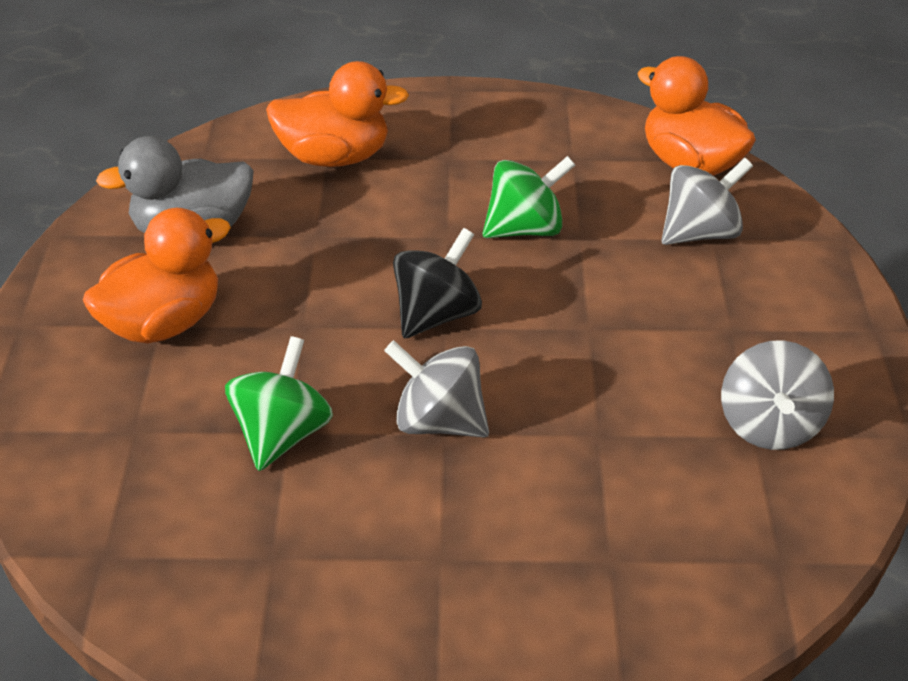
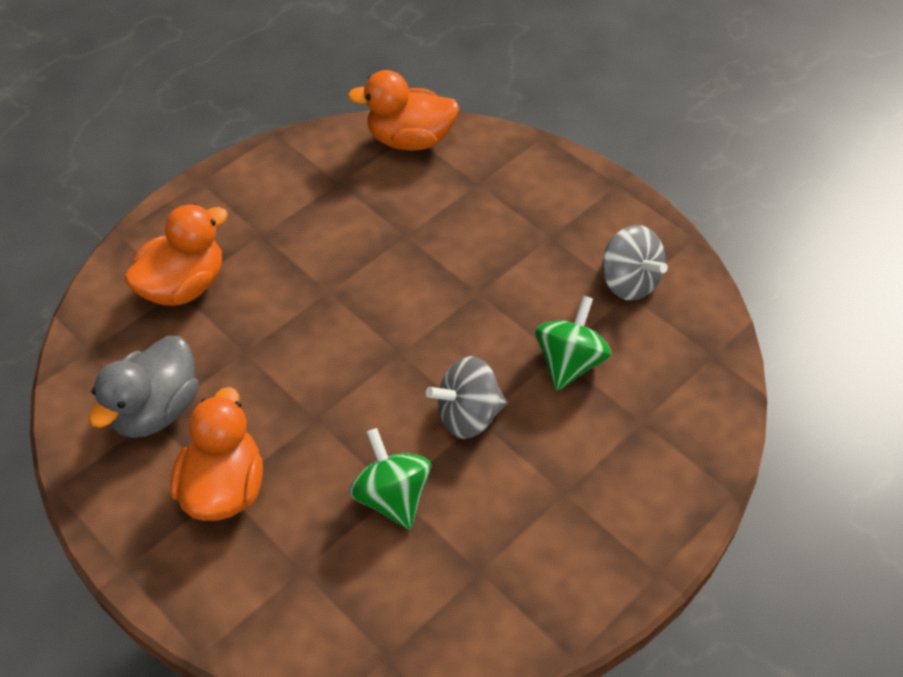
camera: 45 degrees left, 10 degrees up
black spinning top [393,228,482,338] -> none
green spinning top [483,156,575,238] -> green spinning top moved to [535,296,611,391]
grey spinning top [662,158,753,245] -> none

